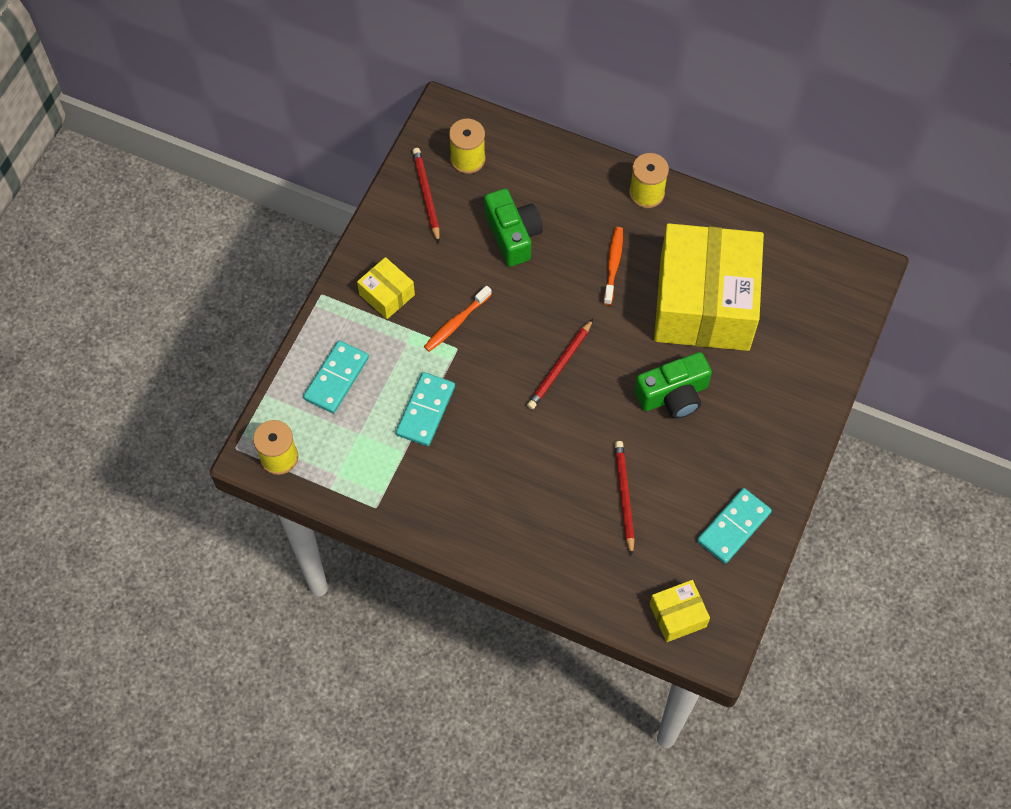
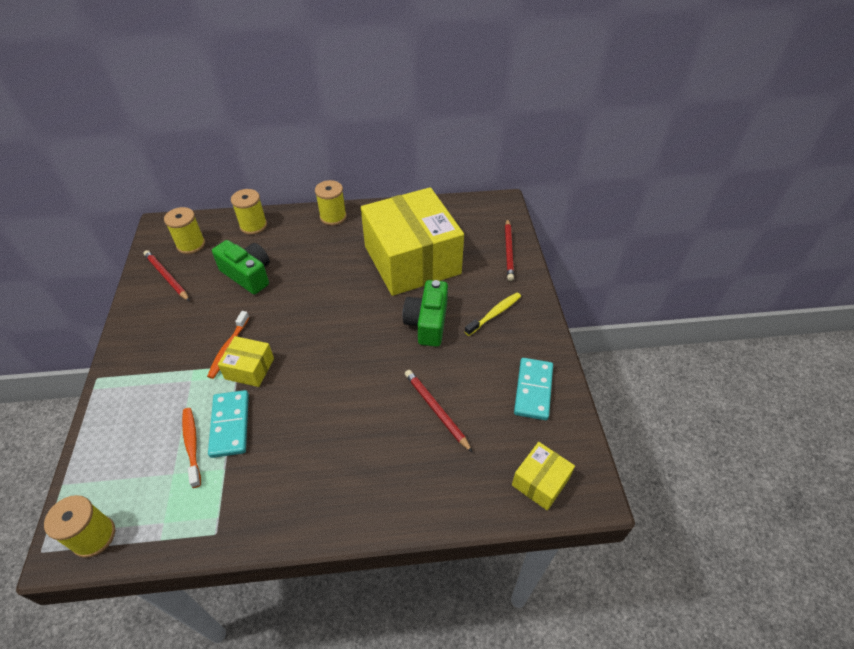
camera: 30 degrees left, 15 degrees down
turquoise domino [303,340,369,413] -> none
yellow box [357,257,415,319] -> yellow box moved to [218,336,274,387]
red pencil [527,319,593,409] -> red pencil moved to [505,218,514,281]
orange toothbrush [603,227,623,305] -> orange toothbrush moved to [182,408,201,488]
green camera [634,352,712,419] -> green camera turned 150 degrees clockwise [403,280,448,347]
none -> yellow spool [231,189,267,235]
none -> yellow toothbrush [465,293,521,336]

